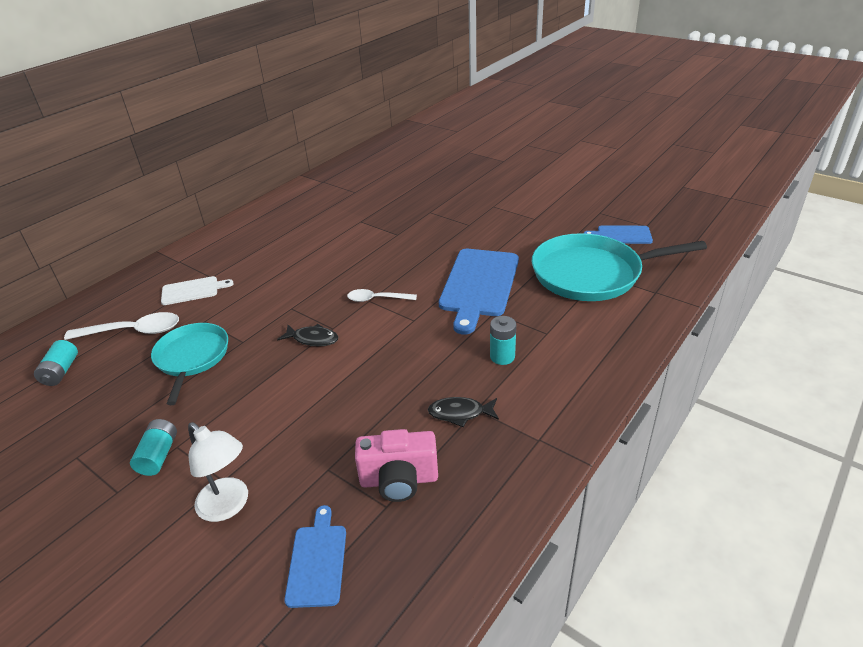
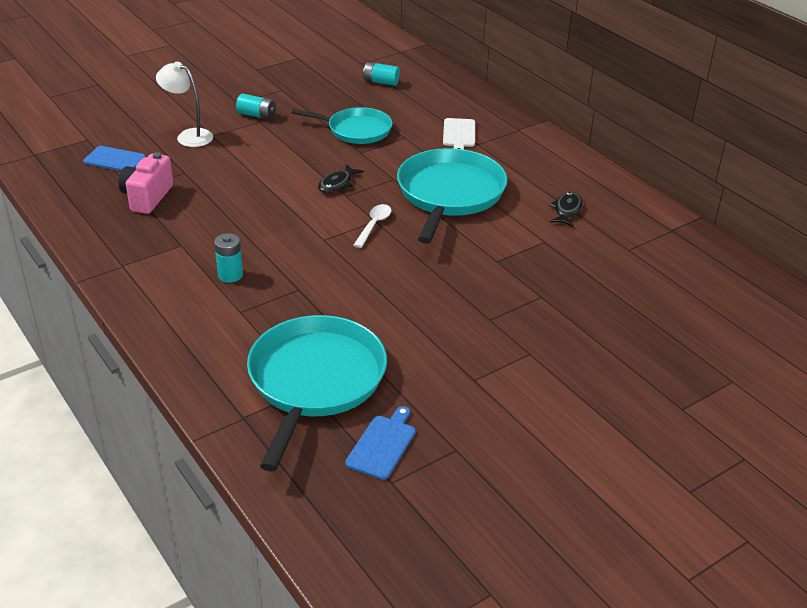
camera: 105 degrees right, 0 degrees up
white spoon [64,312,179,340] -> none
white lamp [188,422,248,522] -> white lamp turned 60 degrees clockwise [156,62,213,147]
black fish [428,397,499,427] -> black fish moved to [549,192,583,227]
blue cutting board [439,249,519,335] -> none
none -> turquoise pan [397,148,507,244]

